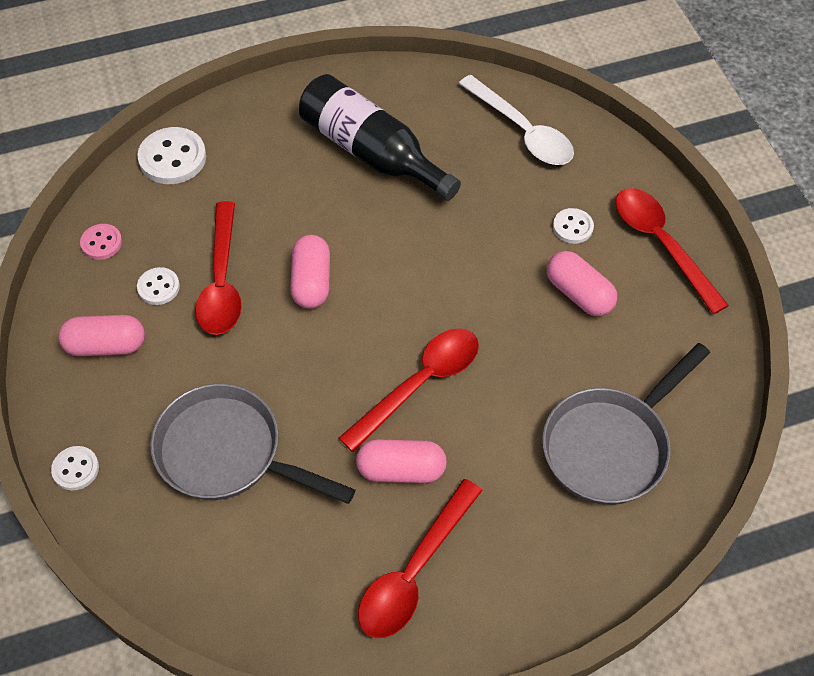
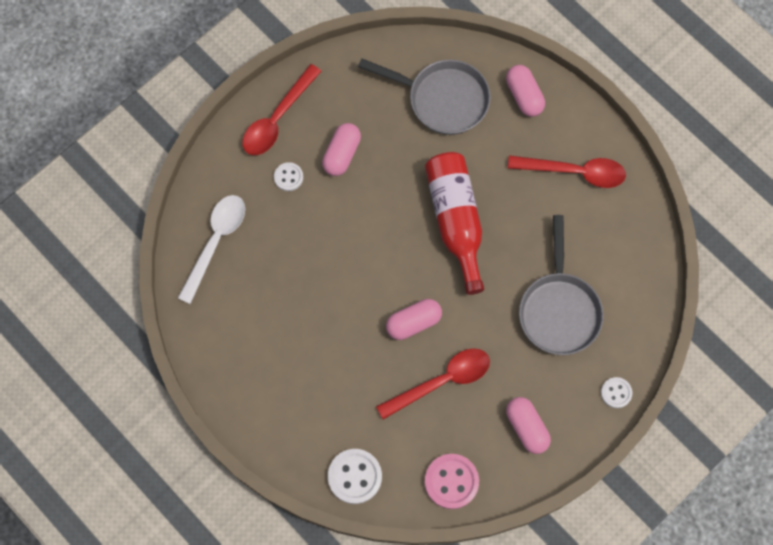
camera: 115 degrees left, 15 degrees up
pink button [80,224,122,260] -> pink button [425,454,479,509], size x1.73
white button [137,267,180,305] -> none
black bottle [299,74,461,201] -> none
red spoon [339,329,479,452] -> red bottle [425,152,484,295]
pink capsule [356,439,447,483] -> pink capsule moved to [506,65,545,117]

